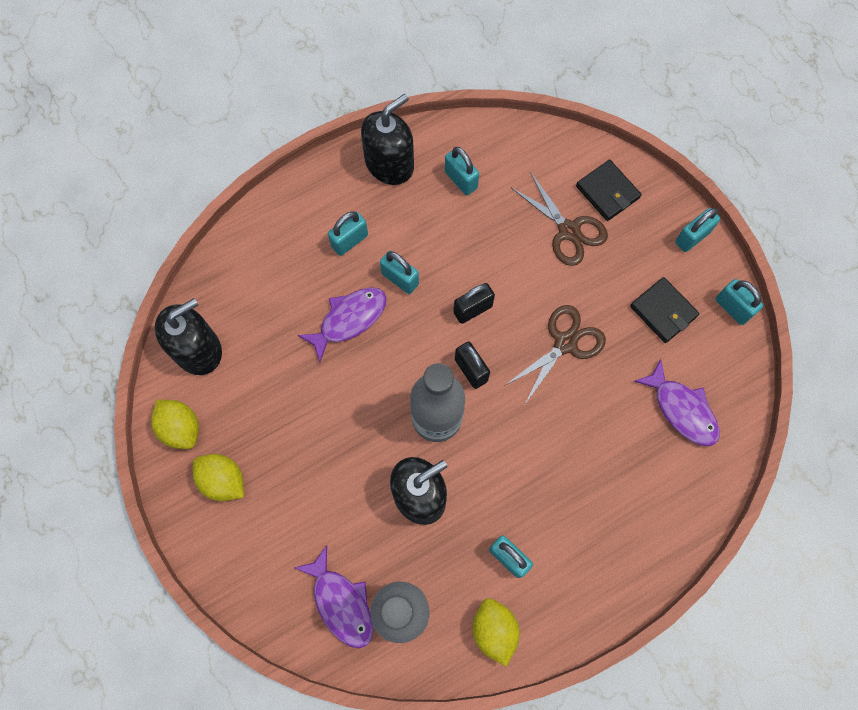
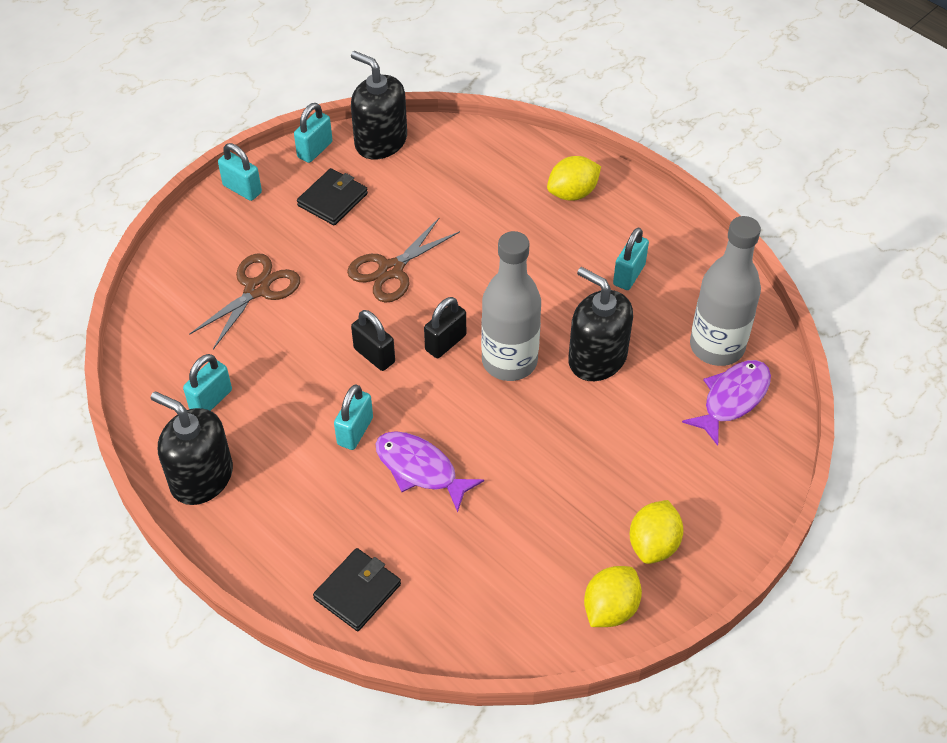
camera: 105 degrees left, 20 degrees down
black soap dispenser [155,298,222,375] -> black soap dispenser moved to [351,51,407,160]
turquoise padlock [328,211,368,256] -> none
yellow lemon [473,598,520,666] -> yellow lemon moved to [547,156,601,201]
brown scissors [504,305,606,404] -> brown scissors turned 75 degrees counterclockwise [347,217,460,303]
black wallet [576,160,641,221] -> black wallet moved to [313,548,401,631]
purple fish [634,359,720,446] -> none

